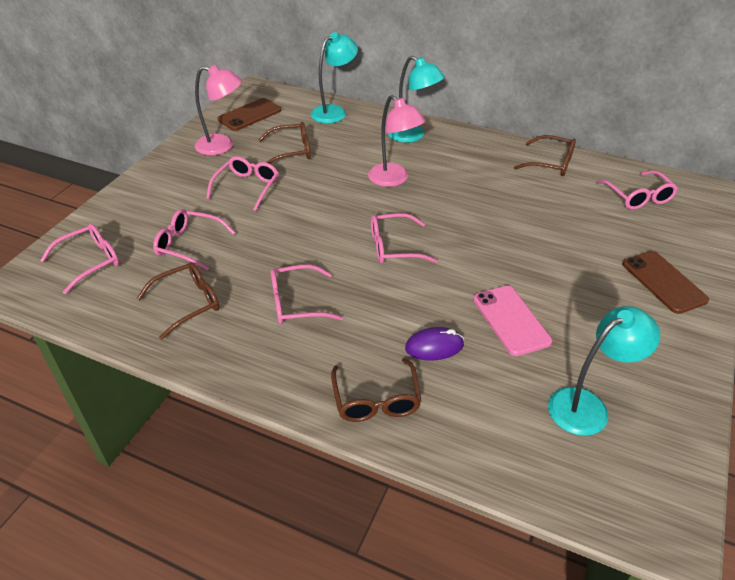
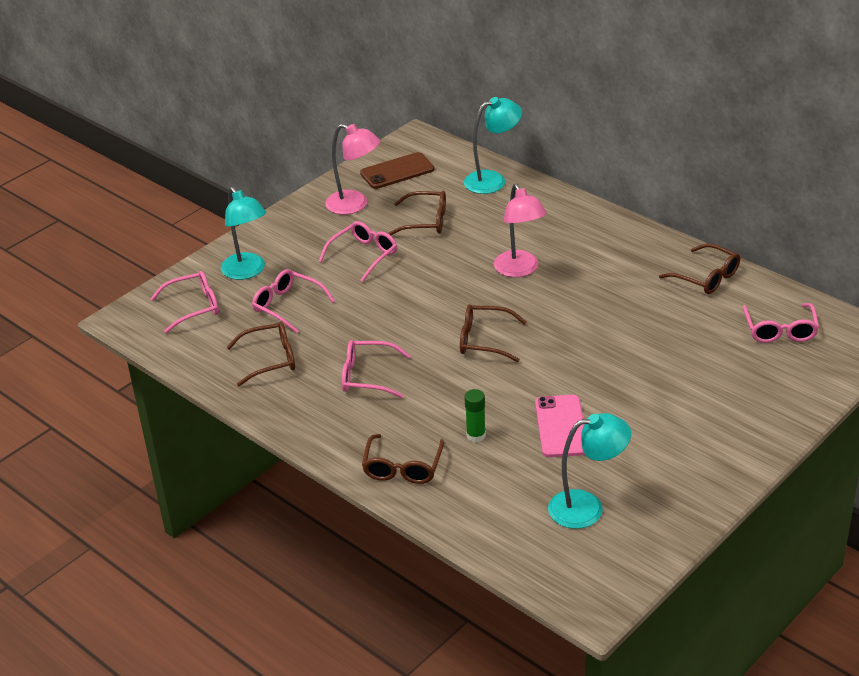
camera: 20 degrees right, 5 degrees down
pink glasses [371,213,438,264] -> brown glasses [460,304,527,362]
turquoise lamp [388,56,445,143] -> turquoise lamp moved to [221,187,266,280]
purple mouse [405,327,464,361] -> green glue stick [465,389,486,442]
brown phone [623,251,709,314] -> none

